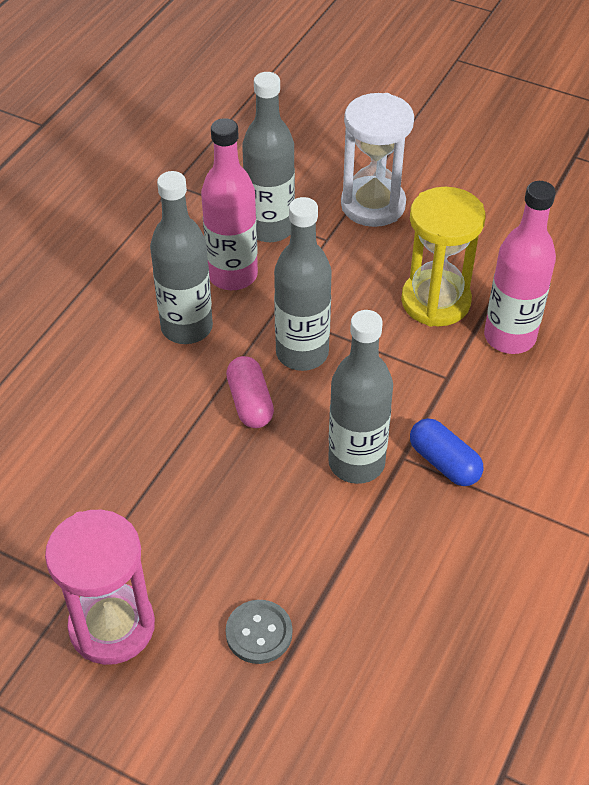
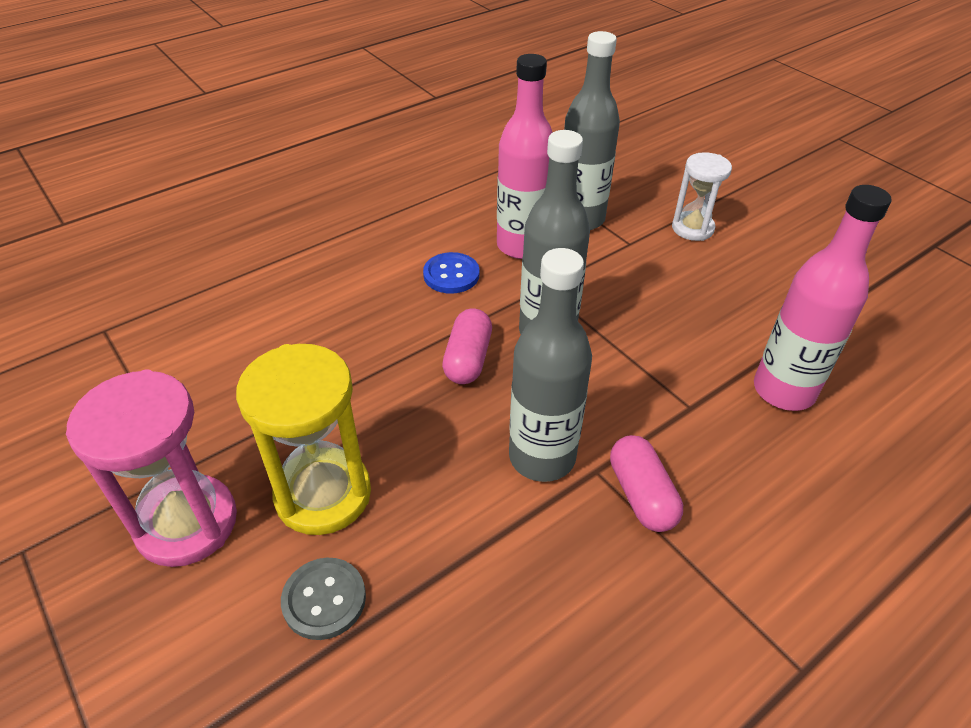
camera: 25 degrees right, 5 degrees down
grey bottle [150,171,213,344] -> blue button [423,252,479,294]
white hourglass [341,93,414,227] -> white hourglass [672,152,732,241], size x0.62
yellow hourglass [401,187,486,326] -> yellow hourglass moved to [236,344,371,535]
blue capsule [410,418,483,486] -> pink capsule [610,435,683,532]

